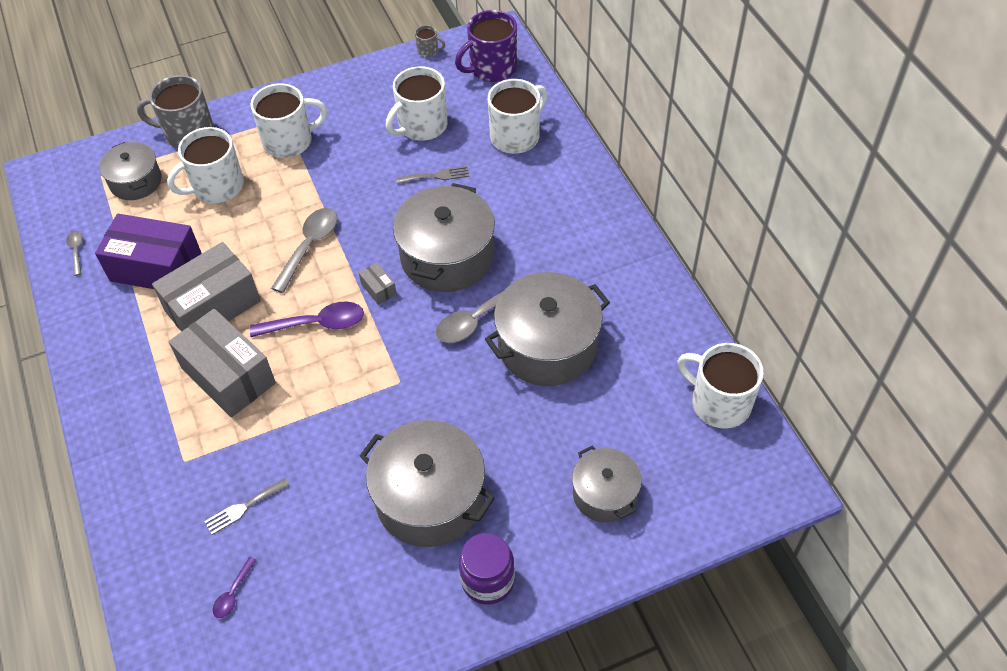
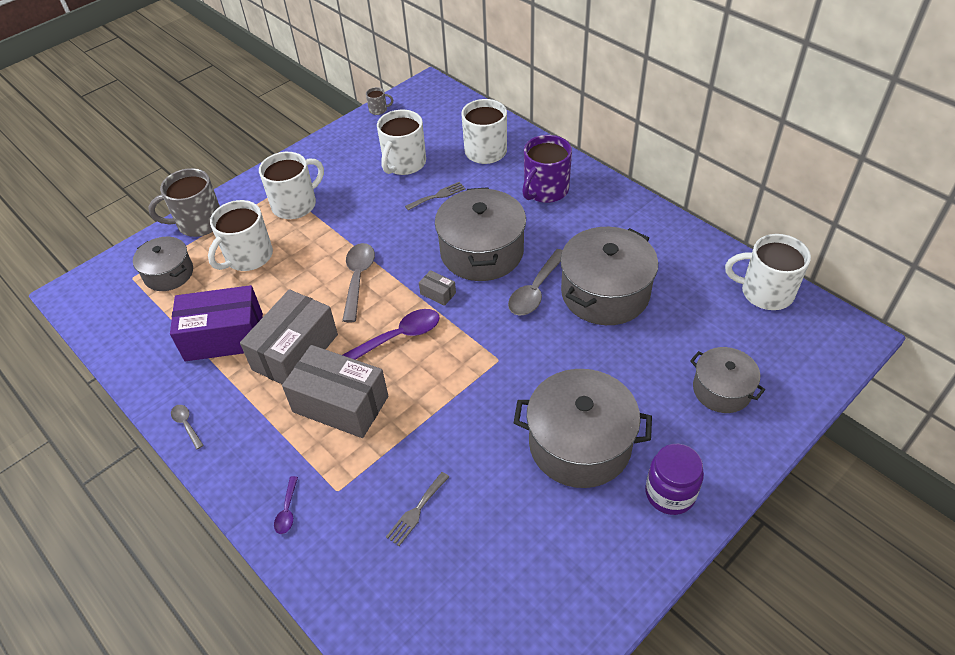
camera: 20 degrees left, 5 degrees down
grey spoon [66,231,83,276] -> grey spoon moved to [171,405,204,450]
purple spoon [213,557,257,618] -> purple spoon moved to [274,476,298,534]
purple mug [455,10,517,82] -> purple mug moved to [522,135,572,203]

